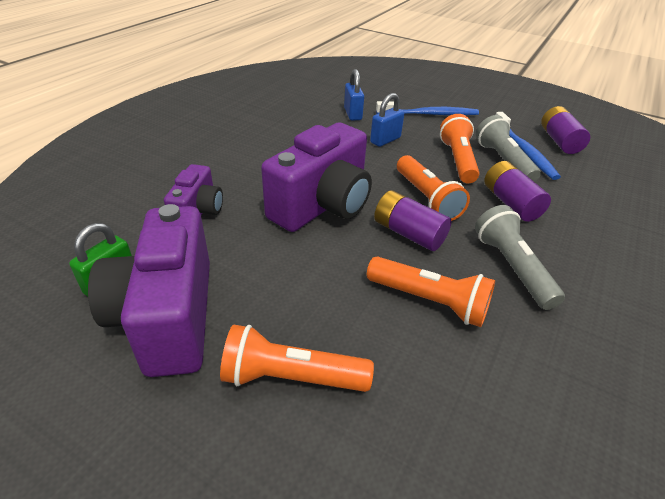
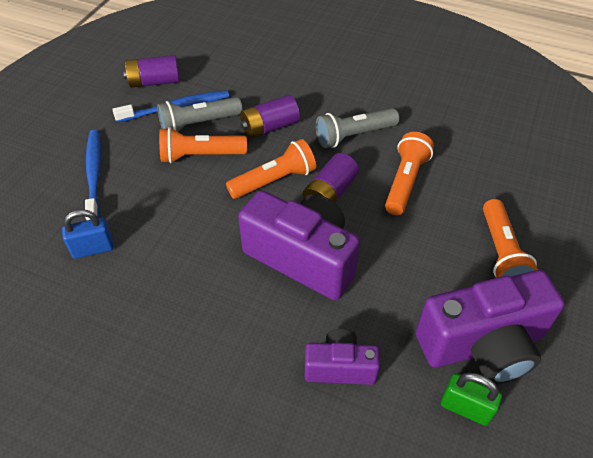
camera: 95 degrees left, 10 degrees up
blue padlock [370,93,404,147] -> none

